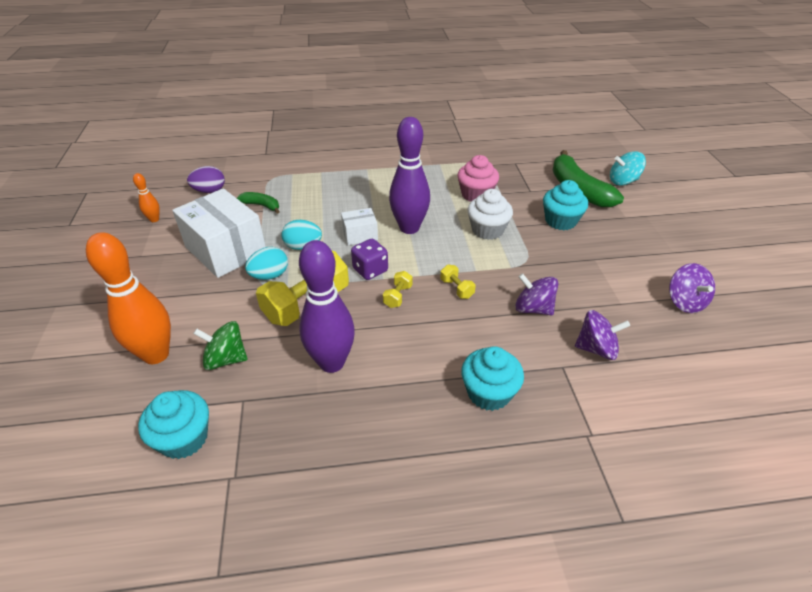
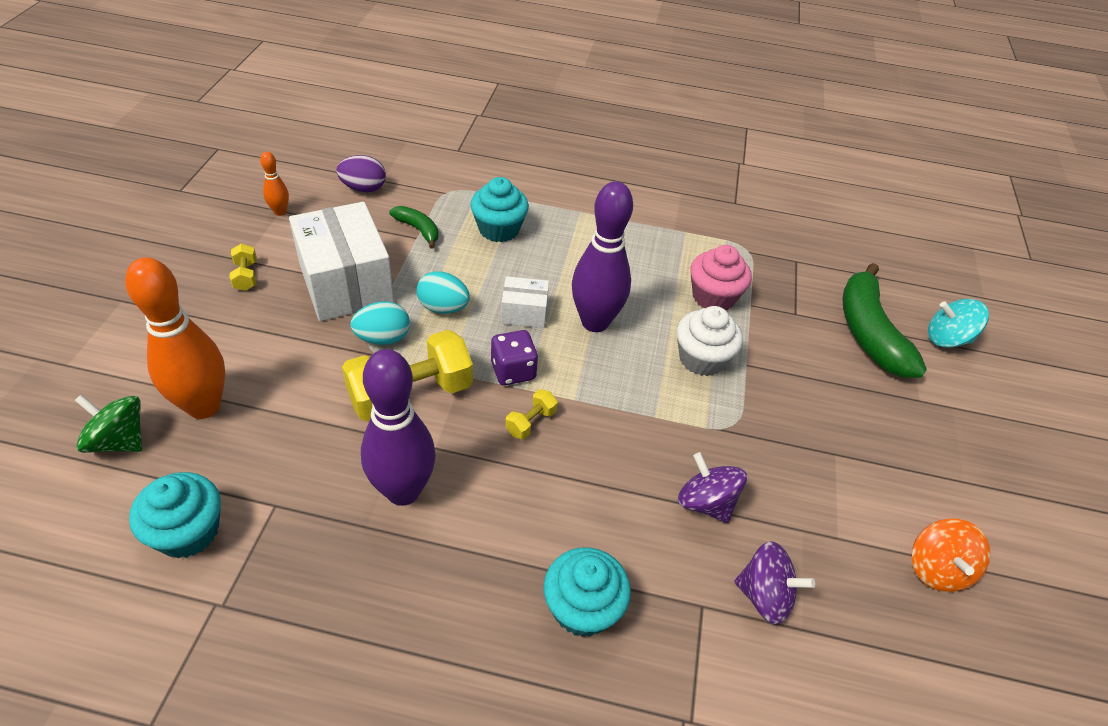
camera: 15 degrees right, 5 degrees up
green spinning top [193,321,247,370] -> green spinning top moved to [75,394,142,453]
yellow dumbbell [440,265,476,299] -> yellow dumbbell moved to [229,244,257,291]
turquoise cupcake [543,180,588,230] -> turquoise cupcake moved to [471,177,529,242]
purple spinning top [669,263,715,313] -> orange spinning top [912,519,990,592]

